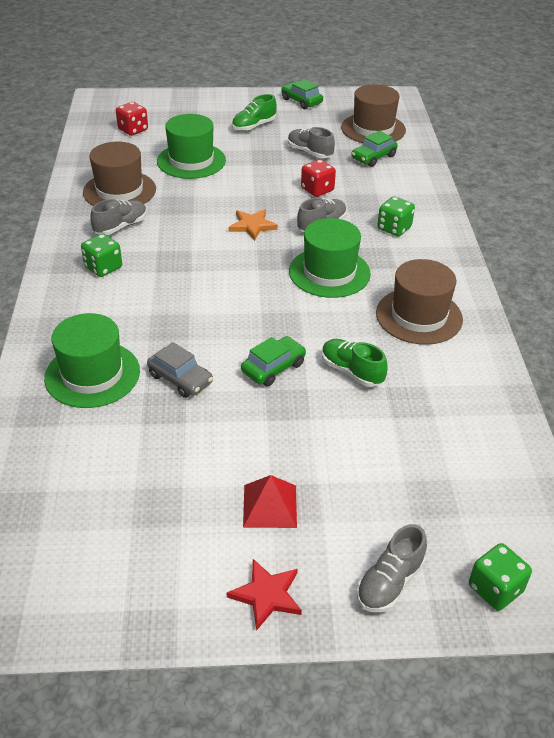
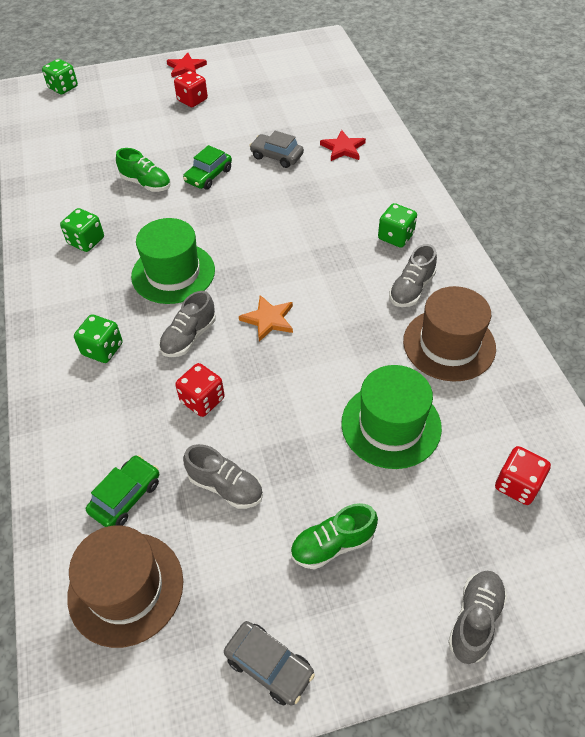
camera: 170 degrees right, 10 degrees up
green hat [44,313,140,408] -> red star [320,130,366,161]
green shoe [232,94,277,131] -> green shoe turned 150 degrees counterclockwise [291,503,378,570]
red pyramid [243,475,297,528] -> red dice [174,71,208,107]
green car [281,79,323,109] -> grey car [224,621,315,706]
grey shoe [356,524,427,612] -> grey shoe moved to [448,571,507,664]
brown hat [376,259,463,345] -> green dice [60,208,104,252]

